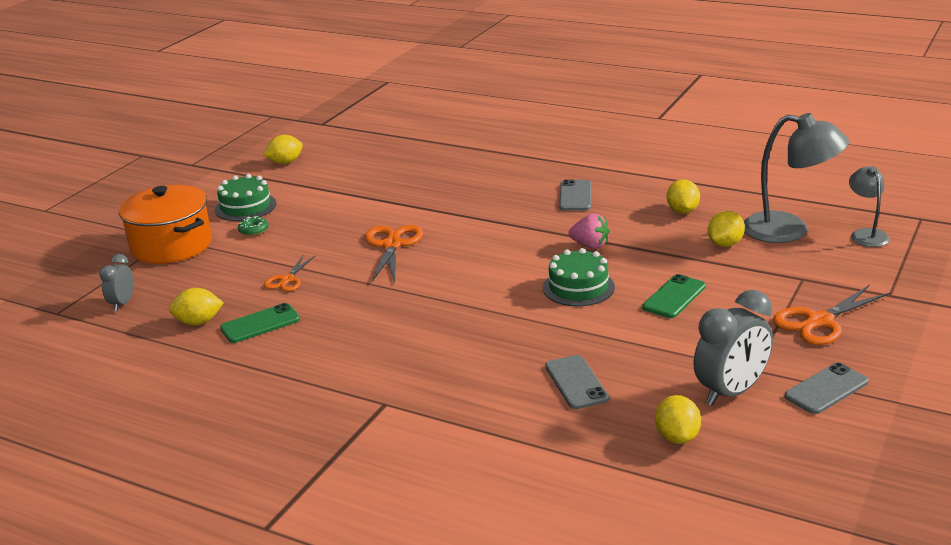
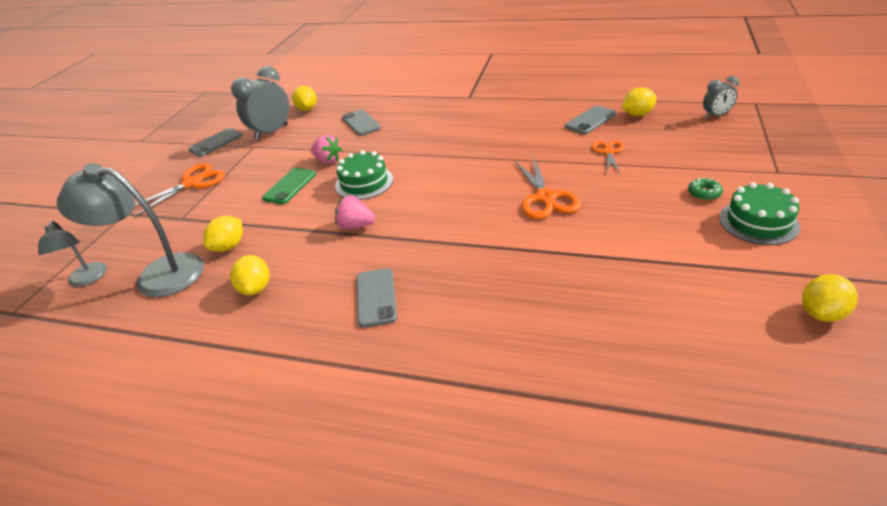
camera: 170 degrees right, 10 degrees up
grey clock [99,254,134,311] -> grey clock turned 75 degrees clockwise [703,76,739,118]
orange pot [119,185,212,264] -> none
green phone [220,303,300,343] -> grey phone [565,105,616,134]
none -> pink strawberry [311,135,342,164]

